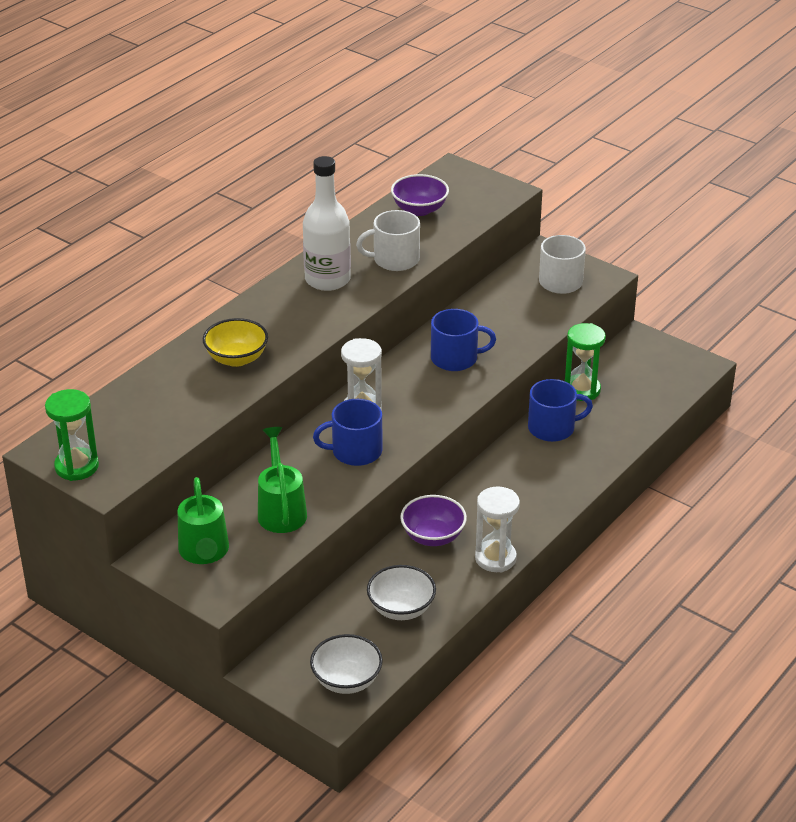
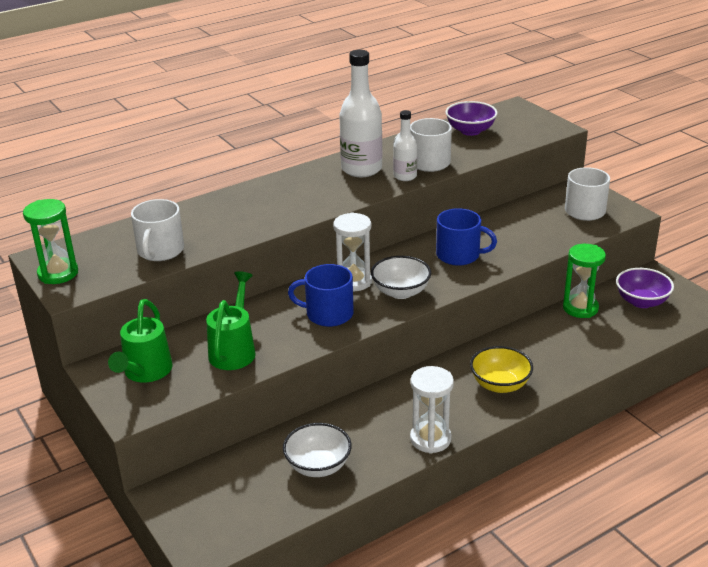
camera: 20 degrees right, 5 degrees down
yellow bowl [203,318,268,367] -> yellow bowl moved to [470,346,533,393]
white bowl [310,634,383,694] -> white bowl moved to [371,256,431,299]
purple bowl [400,495,467,546] -> purple bowl moved to [616,268,674,308]
blue mug [528,379,593,442] -> none
none -> white mug [131,199,184,261]
none -> white bottle [393,110,417,181]

